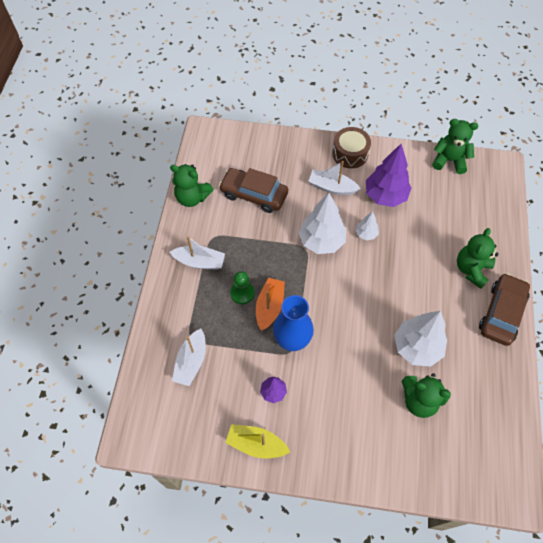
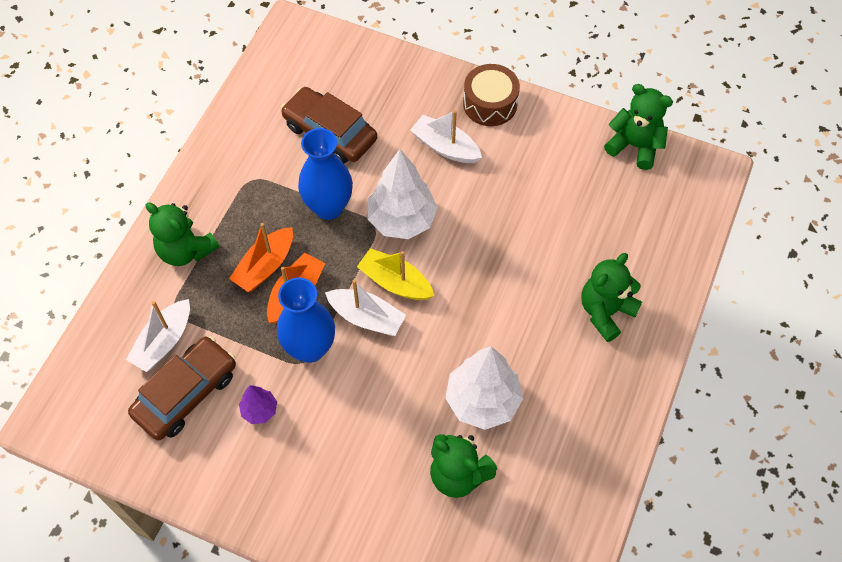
camera: 15 degrees right, 0 degrees up
green teddy bear [170,164,214,207] -> green teddy bear moved to [146,203,219,266]
white boat [170,236,225,270] -> white boat moved to [325,279,406,336]
yellow boat [225,424,290,458] -> yellow boat moved to [357,248,434,300]
green pawn [230,271,255,304] -> orange boat [229,223,293,292]
white tree [356,211,379,240] -> none
purple tree [366,144,411,207] -> none
brown car [479,273,530,346] -> brown car moved to [128,336,236,440]
none -> blue vase [298,128,353,220]

